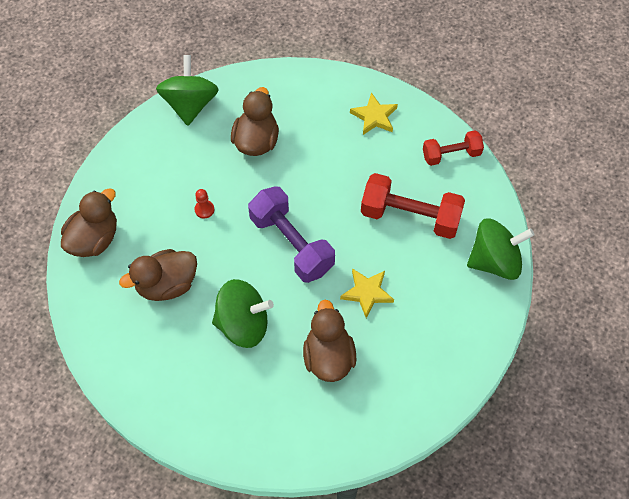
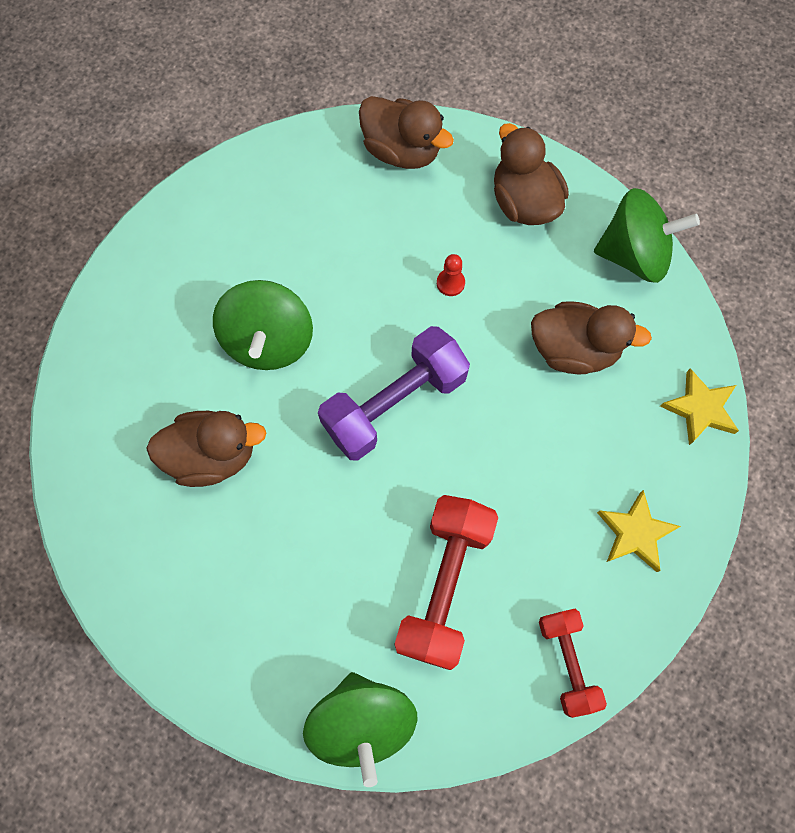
camera: 90 degrees right, 10 degrees up
brown duck [119,249,197,301] -> brown duck moved to [494,123,569,225]
yellow star [340,268,394,318] -> yellow star moved to [660,368,739,445]

